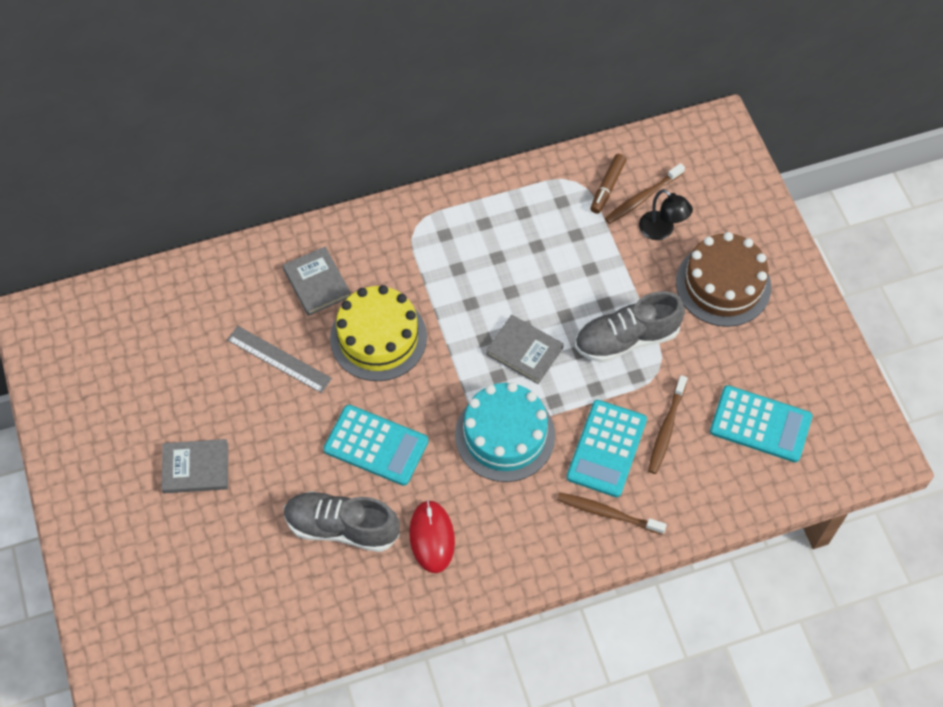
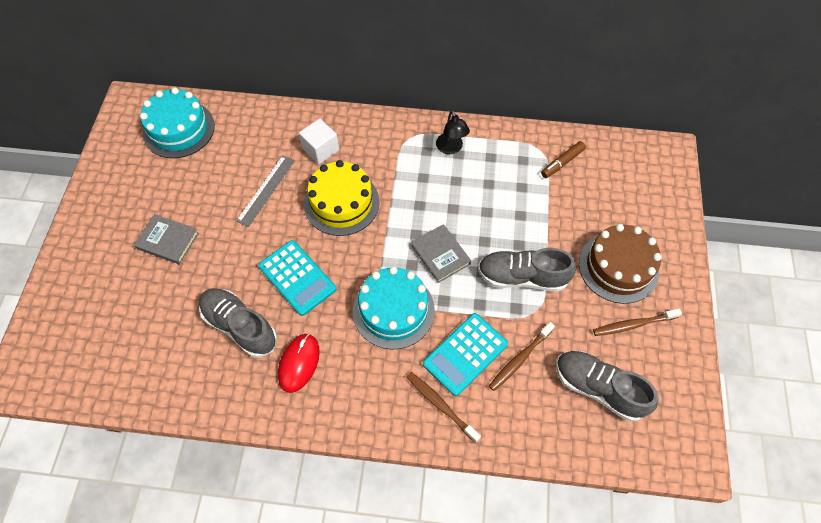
camera: 25 degrees right, 0 degrees up
grey ruler [227,326,332,393] -> grey ruler turned 60 degrees clockwise [236,156,295,227]
grey book [283,247,350,316] -> white cube [299,119,339,164]
brown toothbrush [605,163,685,224] -> brown toothbrush moved to [593,308,682,336]
black lamp [639,189,693,240] -> black lamp moved to [436,110,470,154]
turquoise calculator [710,385,812,462] -> grey shoe [556,351,658,421]
none -> turquoise cake [140,88,215,158]

